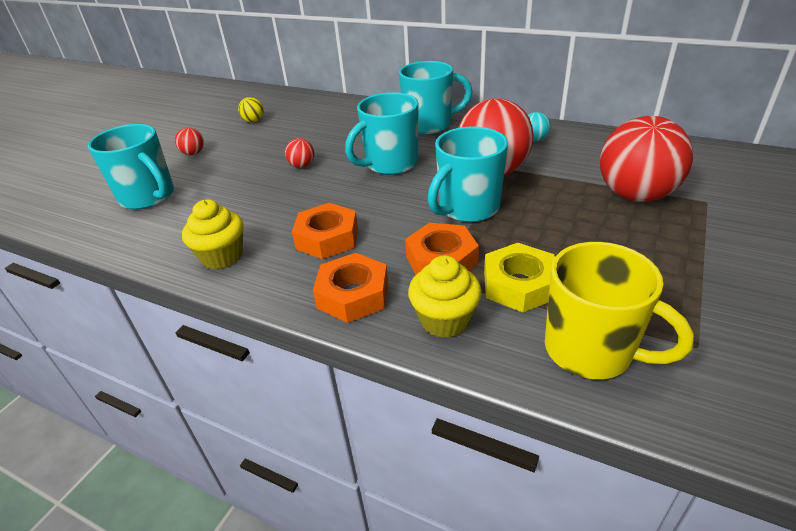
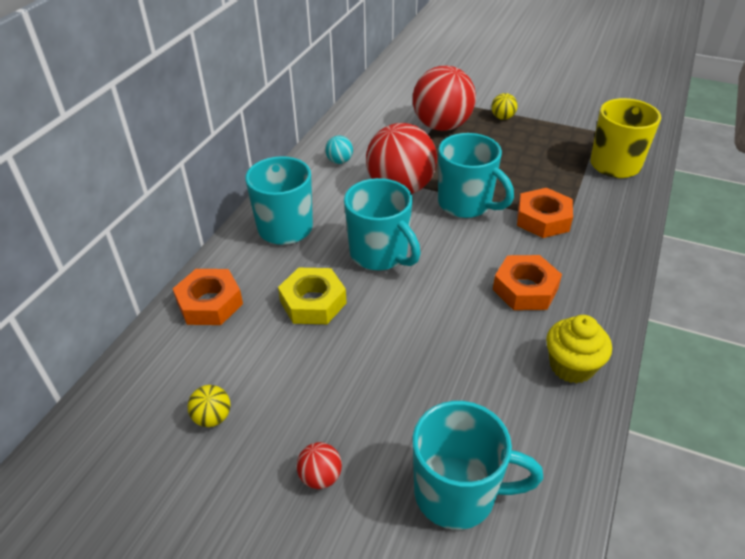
camera: 95 degrees left, 5 degrees up
turquoise mug [88,124,174,210] -> turquoise mug turned 60 degrees clockwise [413,401,543,530]
red ball [285,138,314,168] -> none
orange nut [313,253,388,323] -> orange nut moved to [173,269,243,325]
yellow cupcake [408,255,482,338] -> none
yellow nut [484,243,555,313] -> yellow nut moved to [278,268,347,324]
none -> yellow ball [491,93,518,120]

